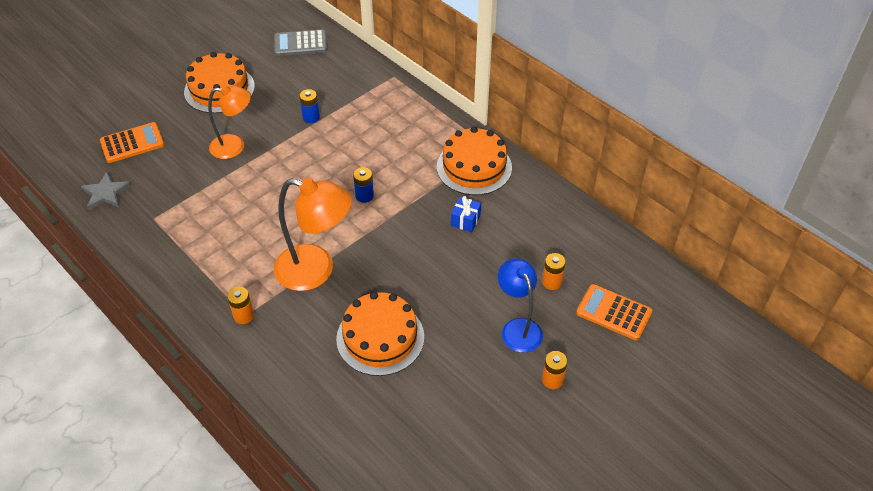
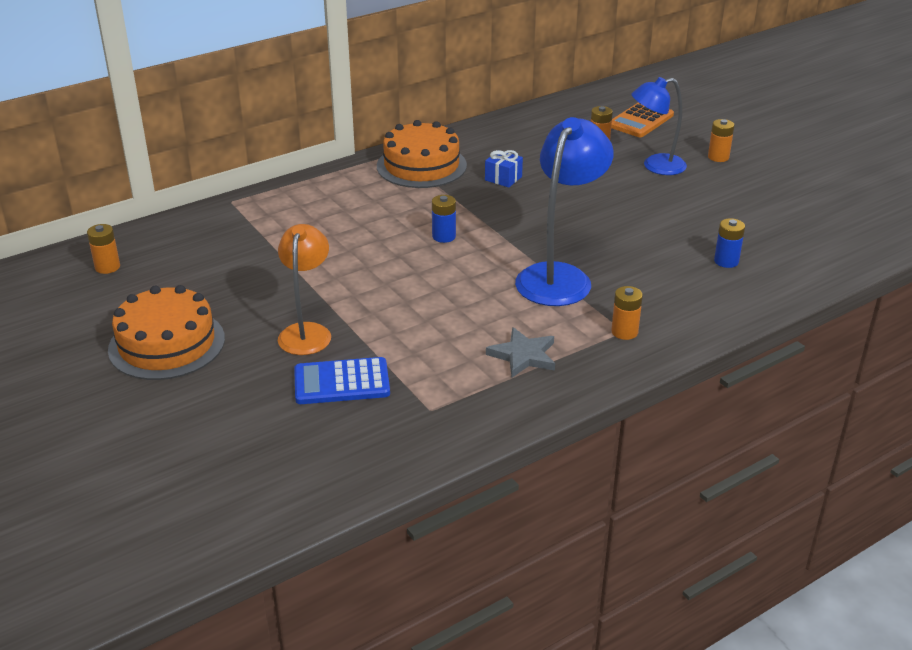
camera: 80 degrees left, 15 degrees down
grey star [81,172,131,210] -> grey star moved to [486,327,555,377]
orange calculator [100,122,164,163] -> none
grey calculator [274,29,327,56] -> orange battery [87,224,120,274]
orange lamp [274,178,352,291] -> blue lamp [515,117,614,306]
blue battery [299,89,320,123] -> blue battery moved to [714,218,745,268]
orange cake [336,292,424,376] -> none
none -> blue calculator [294,357,390,404]

